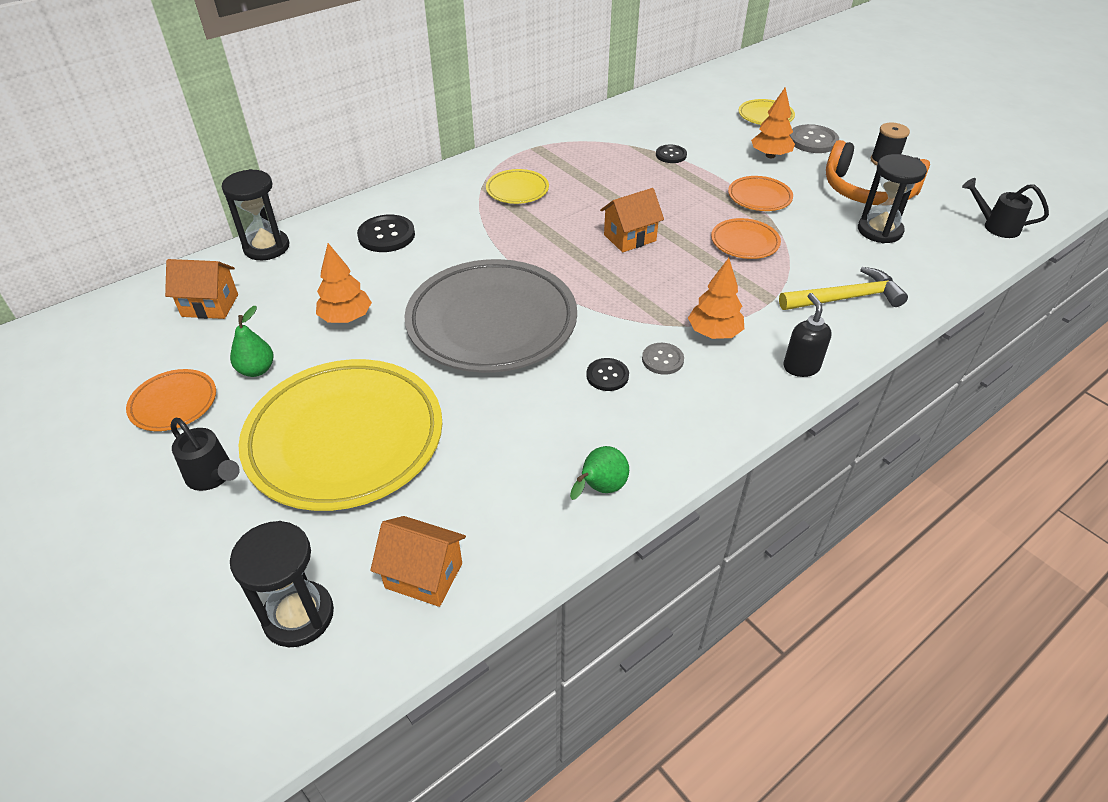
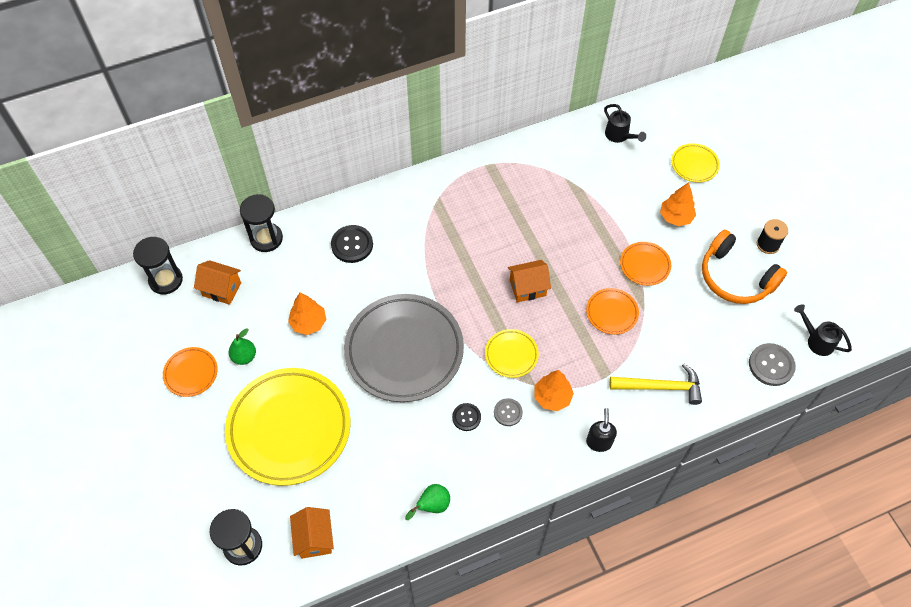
camera: 15 degrees right, 15 degrees up
black watering can [170,418,240,491] -> black watering can moved to [604,104,646,143]
orange house [370,516,466,607] -> orange house turned 45 degrees clockwise [290,507,334,559]
yellow plate [486,169,549,204] -> yellow plate moved to [485,329,539,378]
black button [656,144,687,163] -> none
grey button [790,124,839,153] -> grey button moved to [749,343,796,386]
black hourglass [858,154,927,243] -> black hourglass moved to [133,237,183,294]

